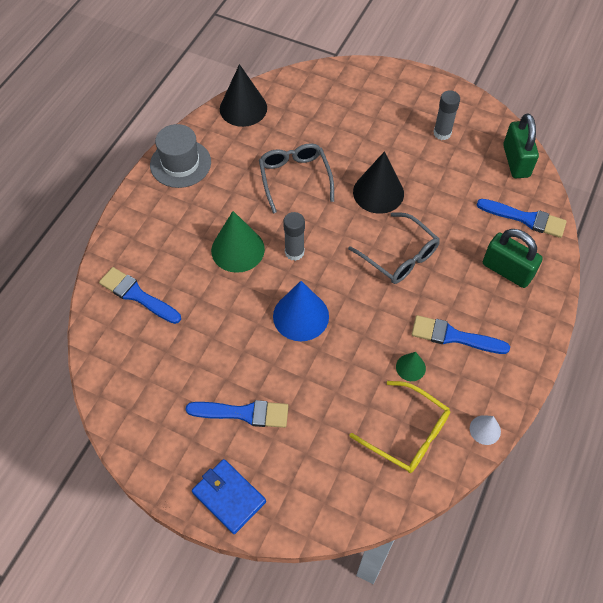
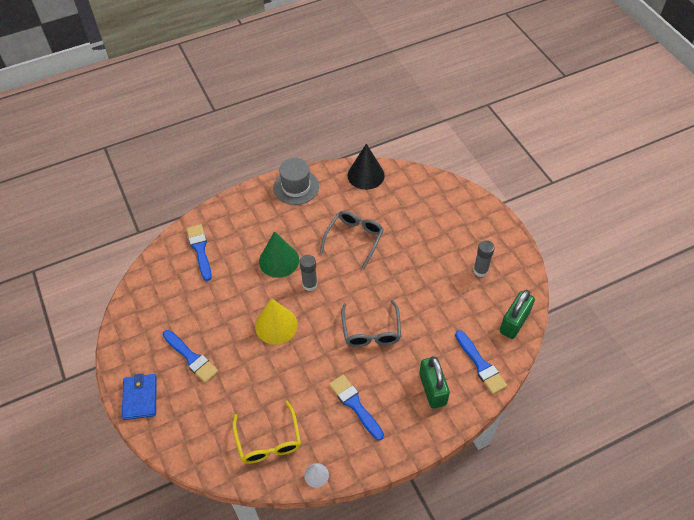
camera: 40 degrees right, 5 degrees down
blue cone [273,281,329,341] -> yellow cone [255,298,298,345]
black cone [353,151,404,214] -> none
green cone [396,352,426,381] -> none

